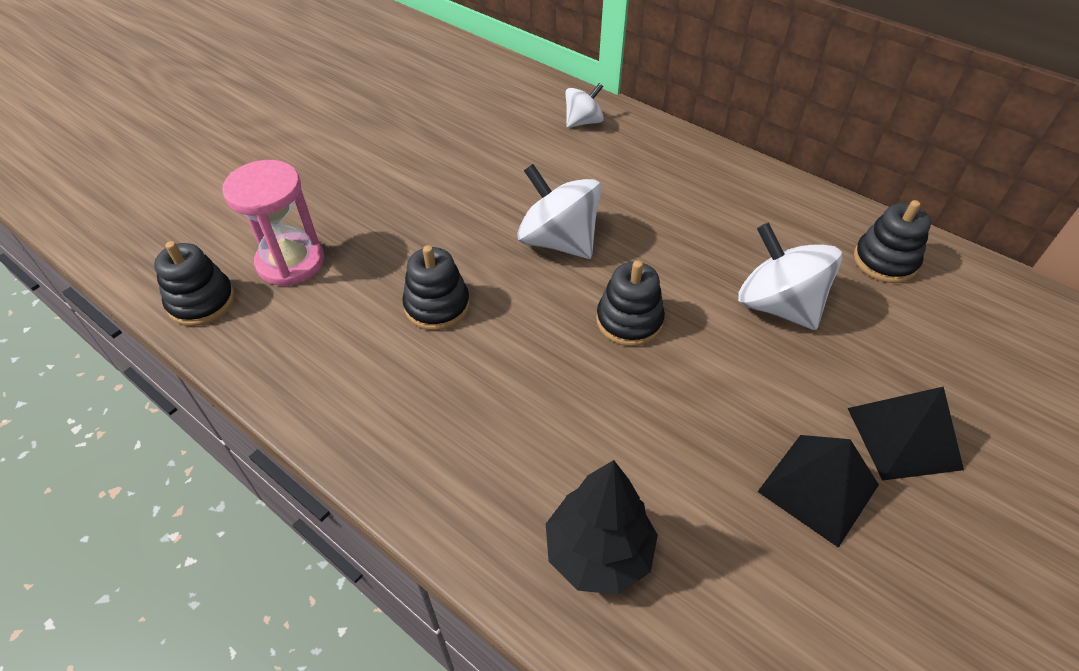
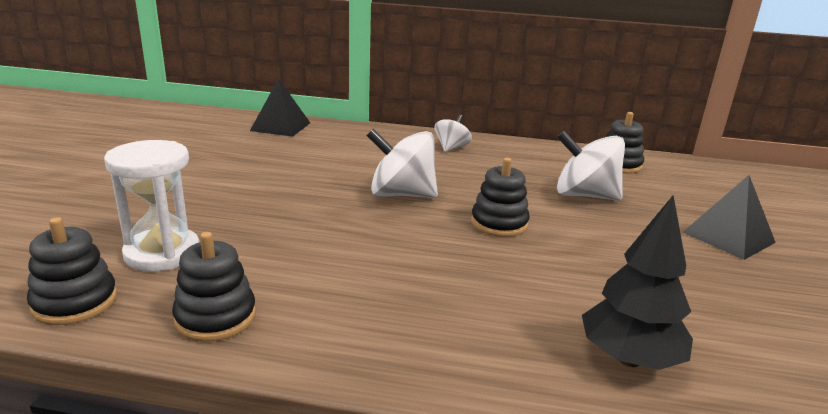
camera: 30 degrees left, 25 degrees down
pink hourglass [222,160,324,286] -> white hourglass [104,140,200,272]
black stacking toy [402,245,470,330] -> black stacking toy moved to [172,232,256,342]
white spinning top [565,83,604,128] -> white spinning top moved to [435,114,472,152]
black pyramid [757,435,879,548] -> black pyramid moved to [250,78,310,137]

